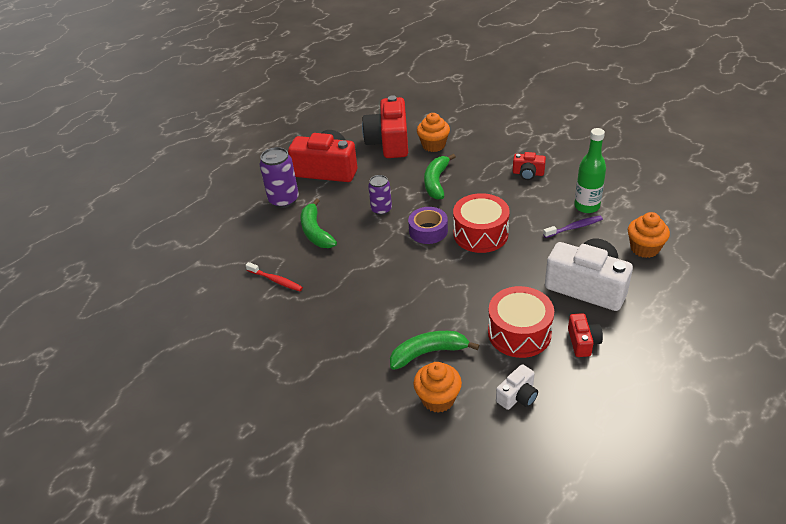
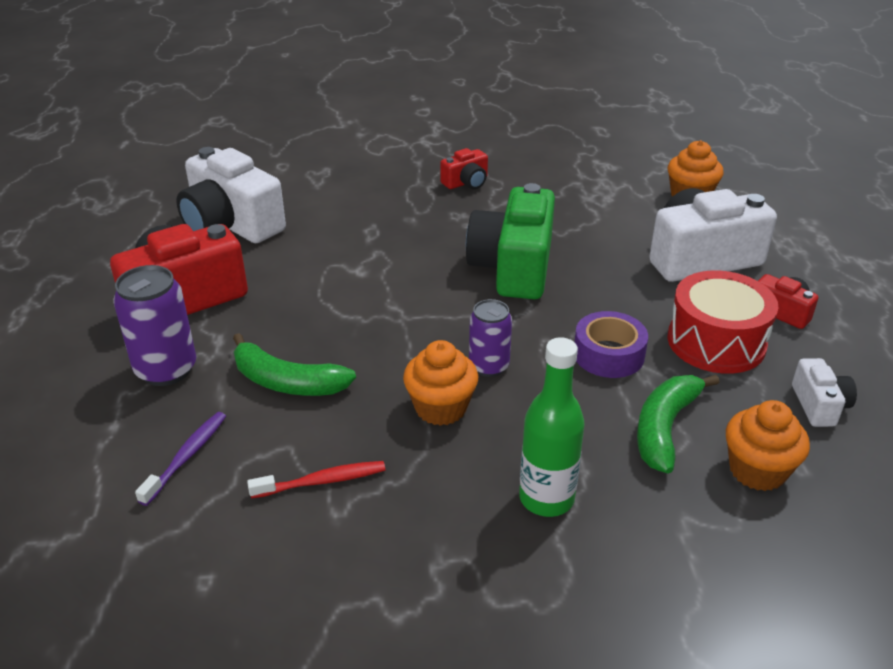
camera: 50 degrees left, 5 degrees down
red camera [362,95,408,158] -> white camera [176,147,286,243]
purple can [368,175,392,215] -> purple can moved to [469,299,512,377]
purple tape [408,207,448,244] -> purple tape moved to [575,311,648,378]
orange cupcake [417,113,450,152] -> orange cupcake moved to [403,340,478,426]
green banana [424,154,456,200] -> none
red drum [453,193,510,253] -> green camera [466,183,555,299]
purple toothbrush [543,216,603,238] -> purple toothbrush moved to [135,412,226,506]
green bottle [574,128,606,213] -> green bottle moved to [519,337,585,517]

